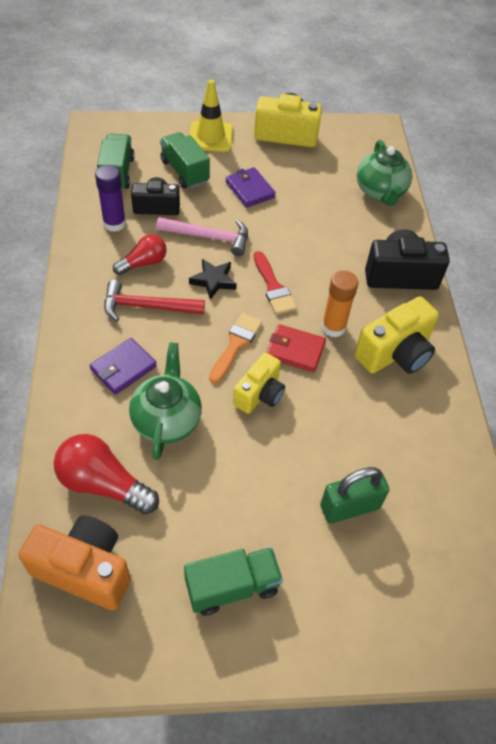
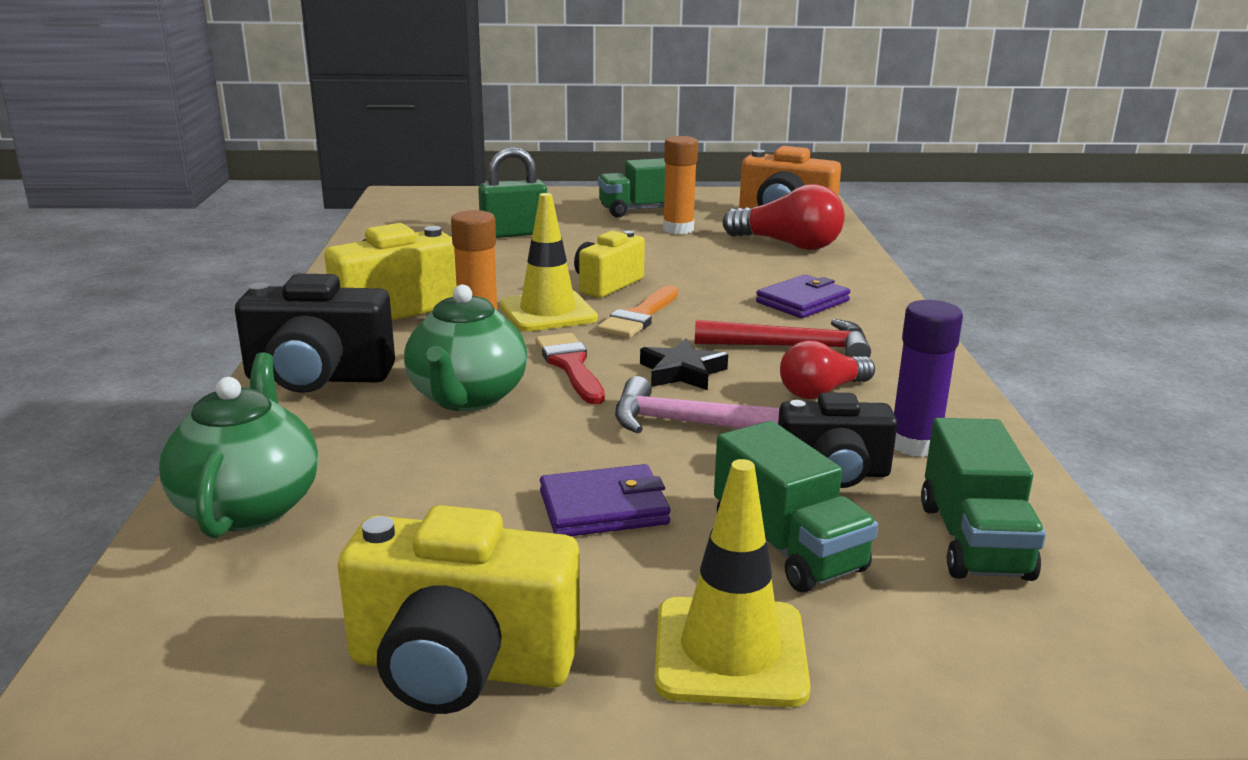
camera: 175 degrees left, 30 degrees down
green teapot [129,342,202,460] -> green teapot moved to [404,285,527,411]
purple wallet [226,167,276,208] -> purple wallet turned 75 degrees counterclockwise [540,464,671,536]
red wallet [266,324,326,372] -> yellow traffic cone [500,193,598,331]
none -> orange glue stick [663,136,698,234]

